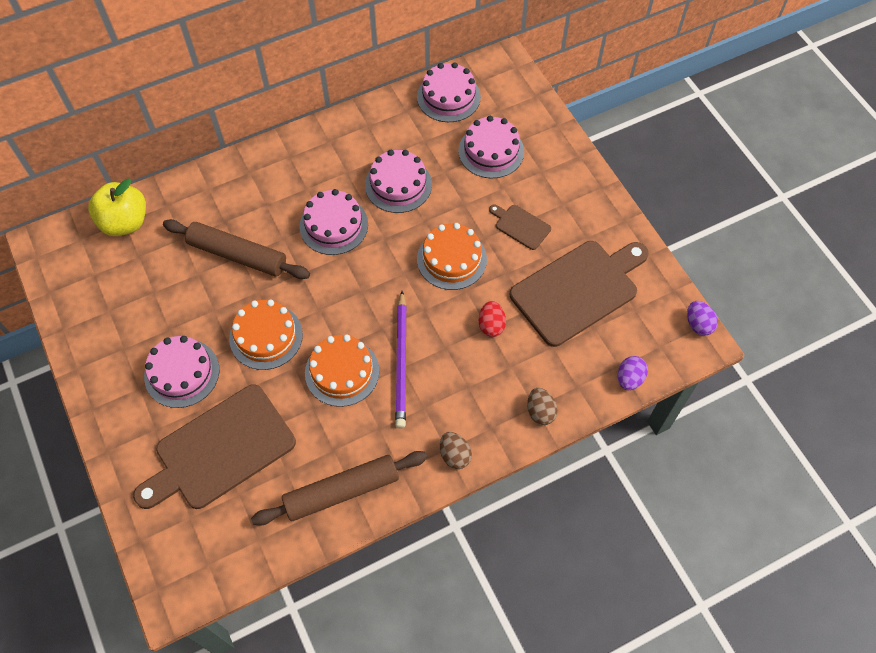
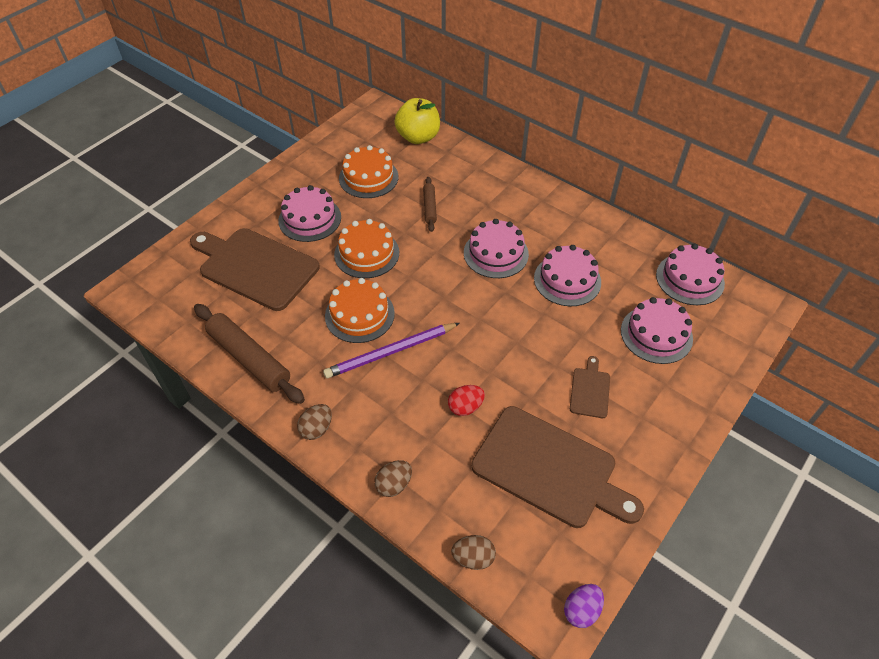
camera: 65 degrees right, 10 degrees down
brown rolling pin [163,219,310,279] -> brown rolling pin [423,177,437,232], size x0.54
orange cake [417,223,487,290] -> orange cake moved to [339,145,398,198]
purple egg [618,356,648,390] -> brown egg [451,535,496,570]

